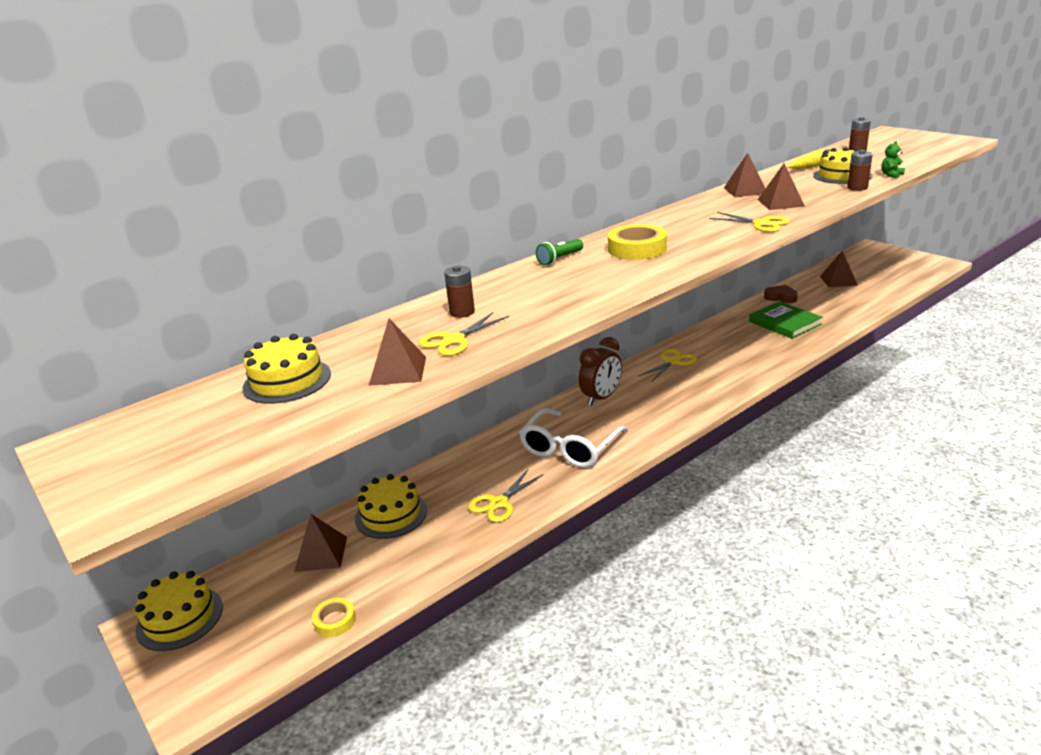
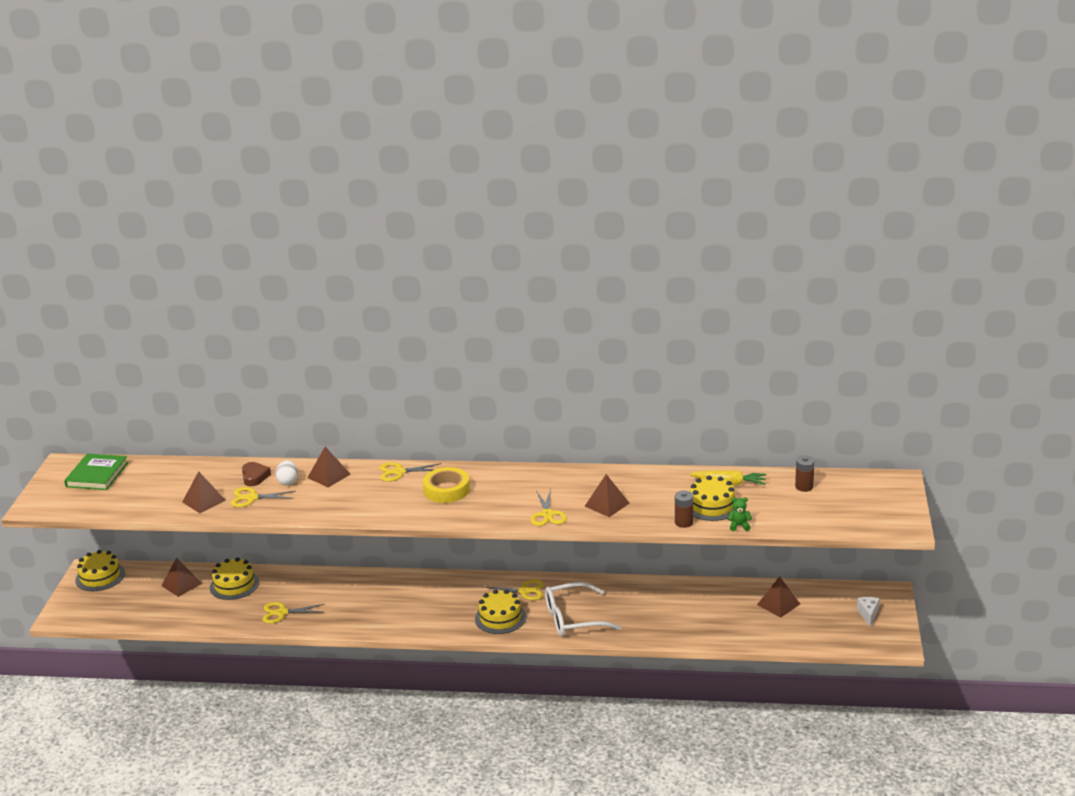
camera: 45 degrees right, 0 degrees up
yellow cake [242,334,331,404] -> yellow cake moved to [475,589,526,634]
yellow tape [312,598,356,637] -> none
brown battery [444,265,475,318] -> white egg [276,460,298,485]
white glasses [519,408,628,468] -> white glasses moved to [545,582,621,636]
green flashlight [536,239,583,265] -> yellow scissors [380,462,442,482]
brown clock [579,337,622,406] -> none
brown pyramid [724,153,765,197] -> brown pyramid moved to [307,447,350,488]
green book [749,301,823,339] -> green book moved to [64,454,128,490]
brown heart [764,285,798,303] -> brown heart moved to [242,462,271,486]
none -> white cheese [857,597,880,627]

